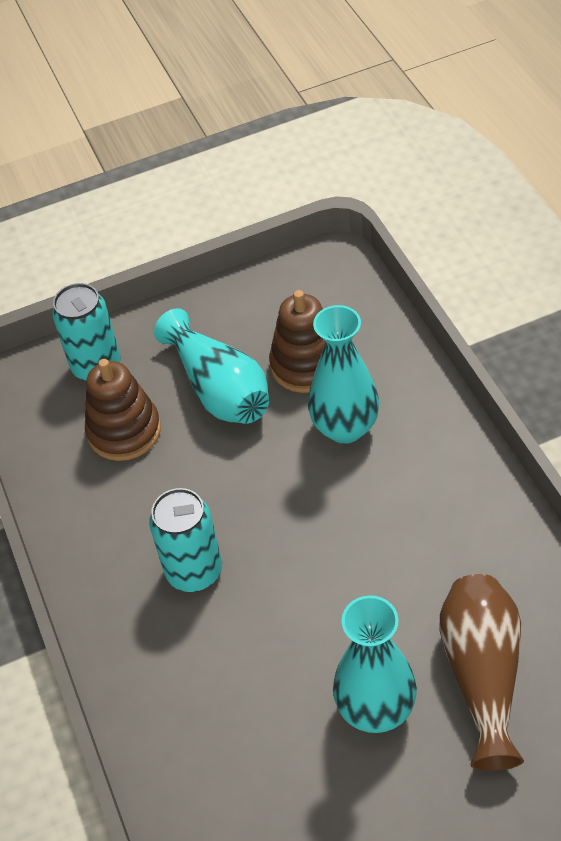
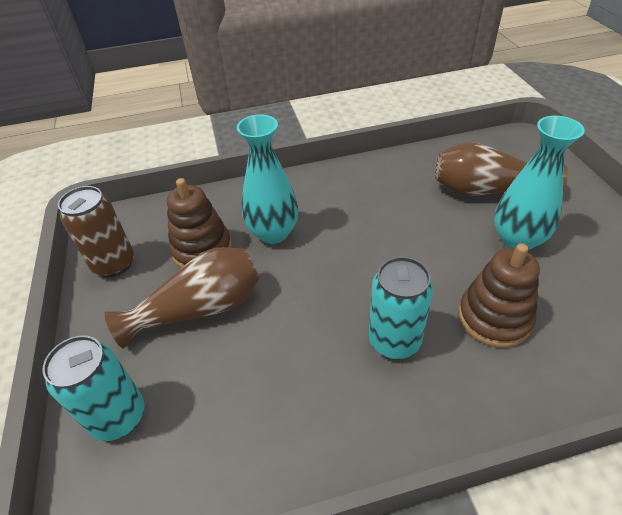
camera: 85 degrees left, 5 degrees down
brown stacking toy [85,359,161,461] -> brown stacking toy moved to [458,243,540,348]
turquoise vase [154,308,269,424] -> brown vase [104,247,260,349]
none -> brown can [58,186,134,277]

